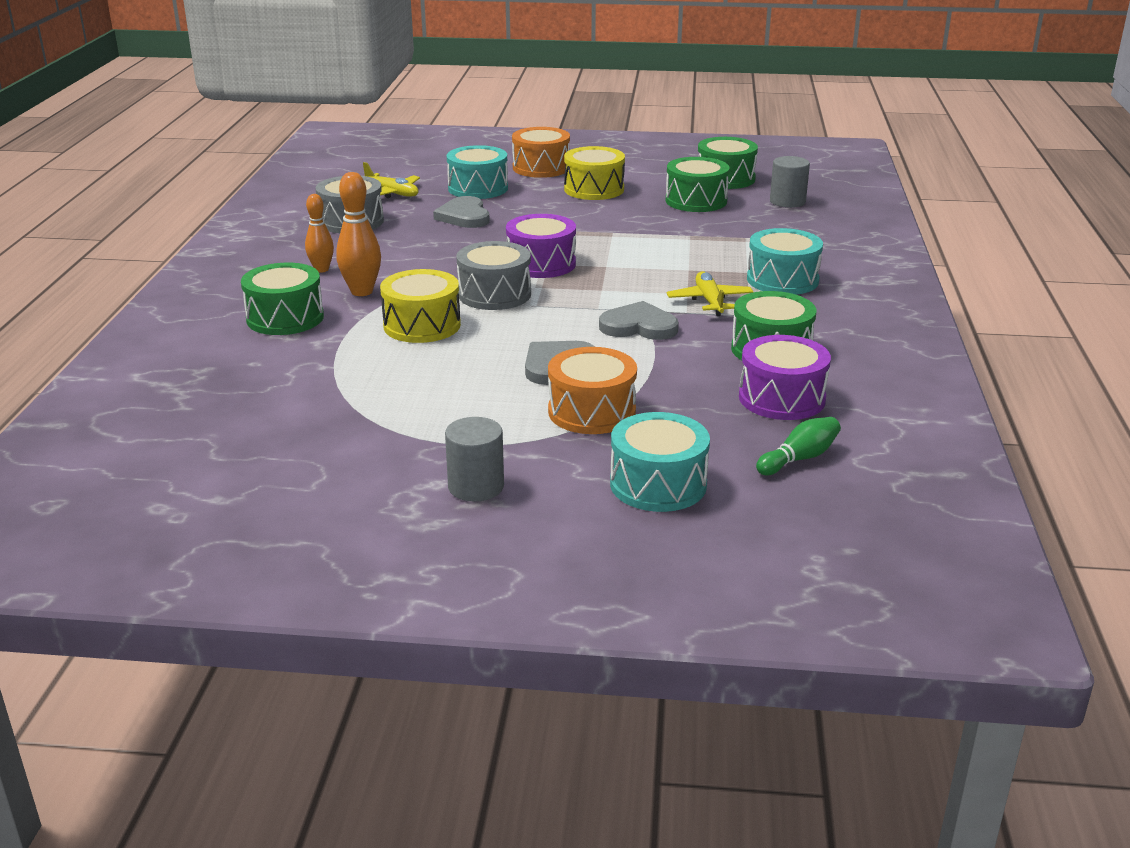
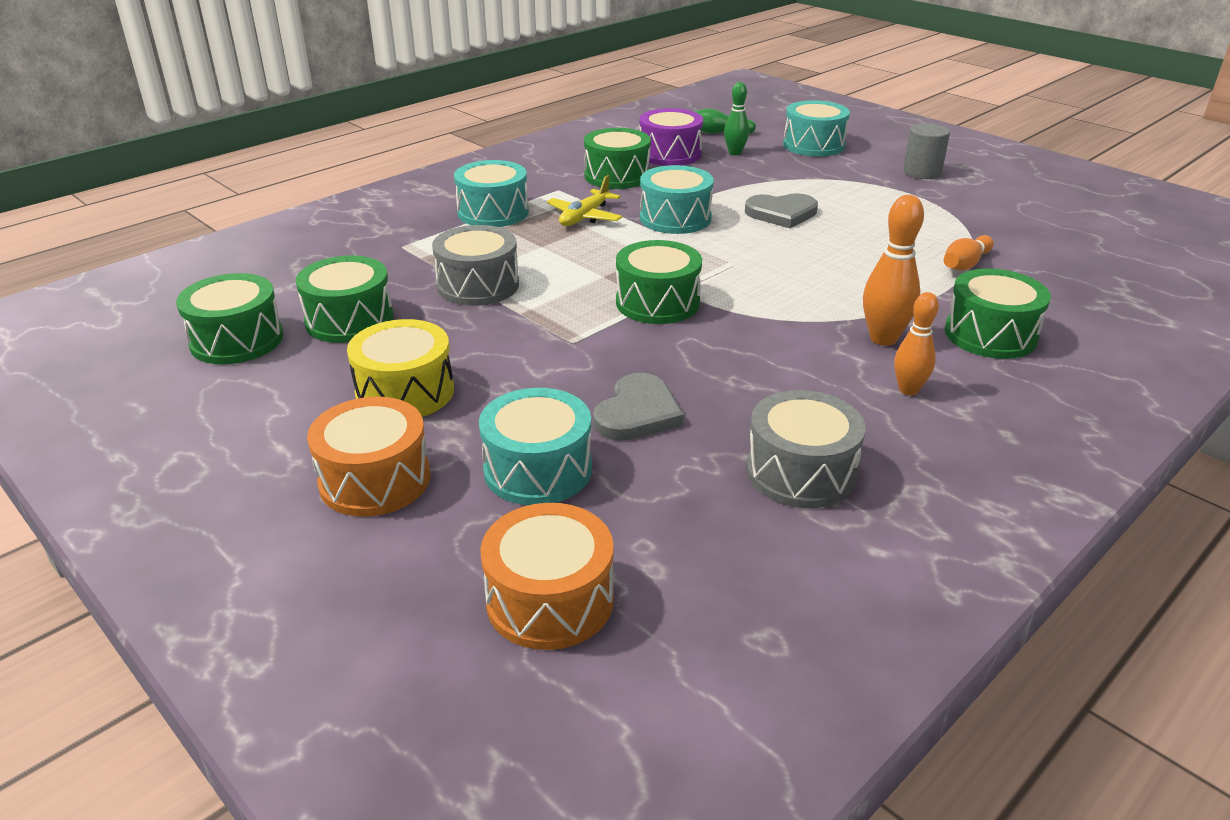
camera: 140 degrees left, 5 degrees up
yellow plane [363,162,420,198] -> none
yellow drum [380,269,461,343] -> none
grey drum [456,241,531,310] -> grey drum moved to [432,225,519,306]
purple drum [506,214,576,278] -> green drum [616,240,702,324]
orange drum [548,347,637,434] -> orange drum moved to [480,503,614,650]
grey heart [599,301,679,340] -> turquoise drum [640,165,714,234]
grey cylinder [770,156,810,208] -> none
none -> green bowling pin [724,82,749,155]
none -> orange bowling pin [944,235,994,271]

